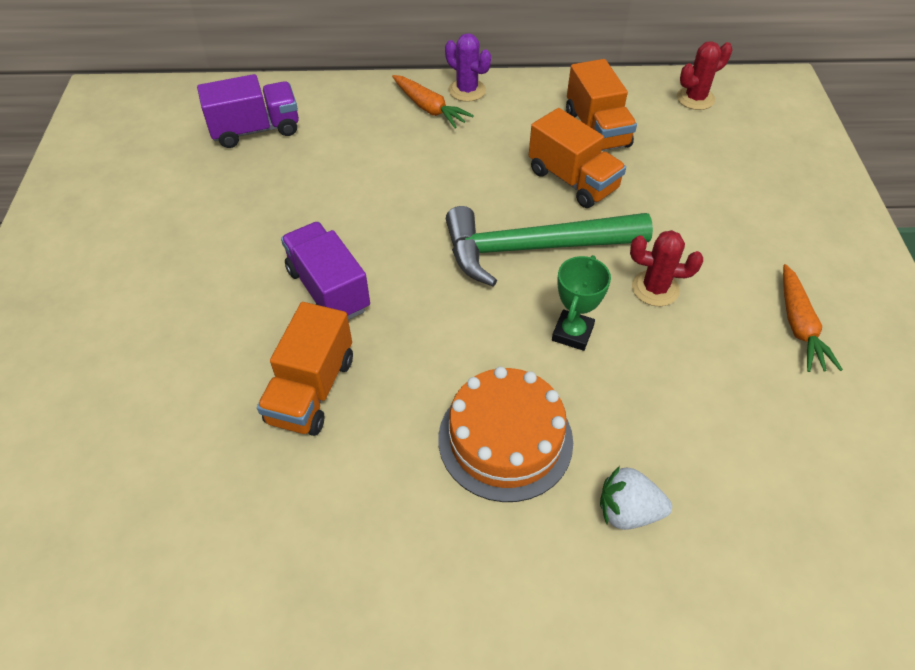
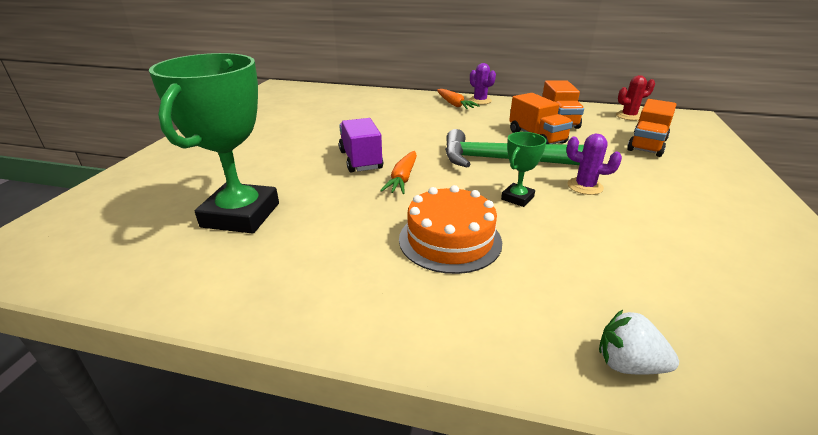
camera: 15 degrees right, 20 degrees down
purple truck [197,74,299,148] -> none
orange truck [257,302,353,436] -> orange truck moved to [627,99,677,157]
white strawberry [600,466,672,530] -> white strawberry moved to [599,310,679,375]
red cactus [630,230,703,306] -> purple cactus [566,134,622,195]
orange carrot [783,264,843,372] -> orange carrot moved to [380,151,417,194]
none -> green trophy [149,53,279,233]

